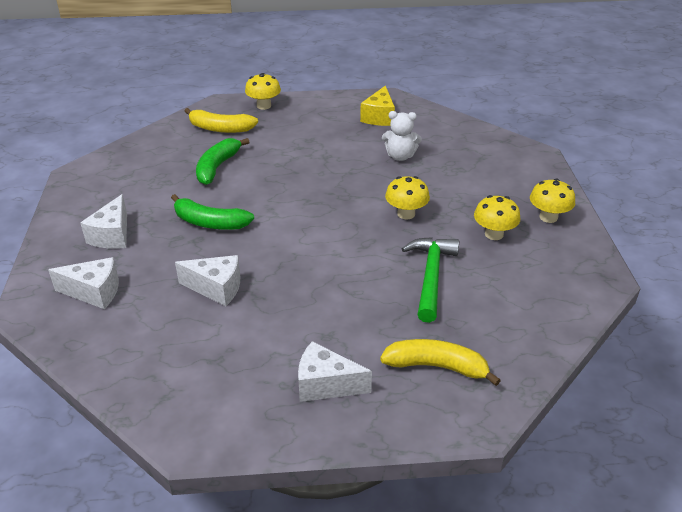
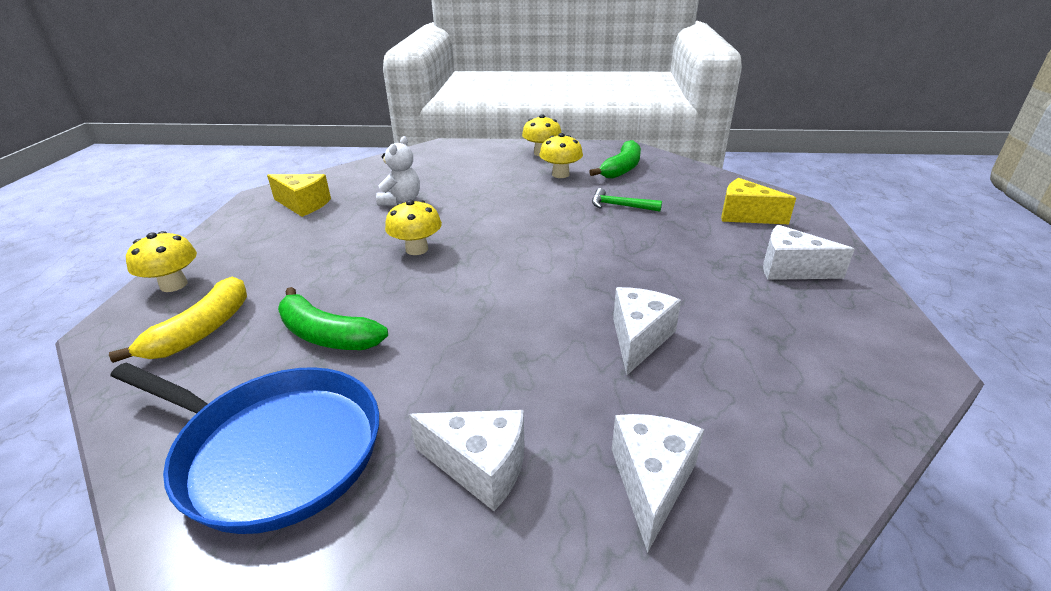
camera: 80 degrees left, 5 degrees down
green banana [171,194,254,230] -> green banana moved to [589,140,641,179]
white cheese [298,341,372,402] -> white cheese turned 90 degrees clockwise [763,225,855,280]
yellow banana [380,339,501,386] -> yellow cheese [721,178,796,224]
yellow mushroom [385,176,430,220] -> yellow mushroom moved to [385,200,442,255]
green hammer [402,237,459,323] -> green hammer [592,188,662,212], size x0.60
none -> blue pan [110,362,379,534]

